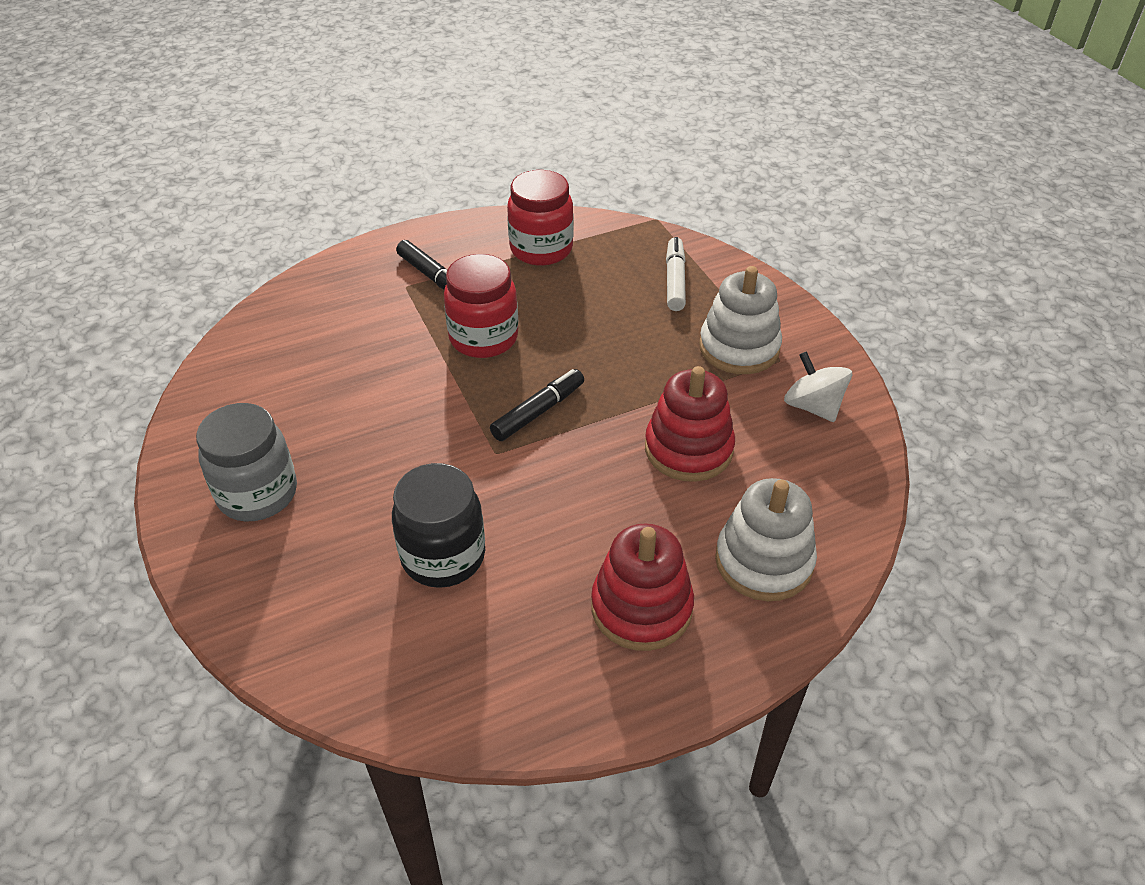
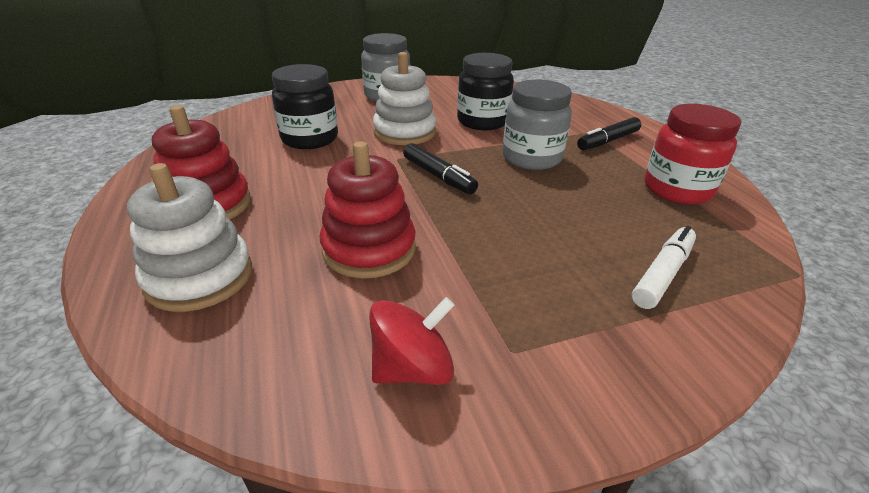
camera: 95 degrees right, 10 degrees down
red jar [444,254,518,358] -> grey jar [503,79,572,170]
white marker [666,237,686,311] -> white marker turned 60 degrees counterclockwise [632,226,696,309]
white stacking toy [699,266,782,374] -> white stacking toy moved to [373,52,436,145]
white spinning top [784,351,852,422] -> red spinning top [369,297,454,385]
none -> black jar [457,53,514,130]

